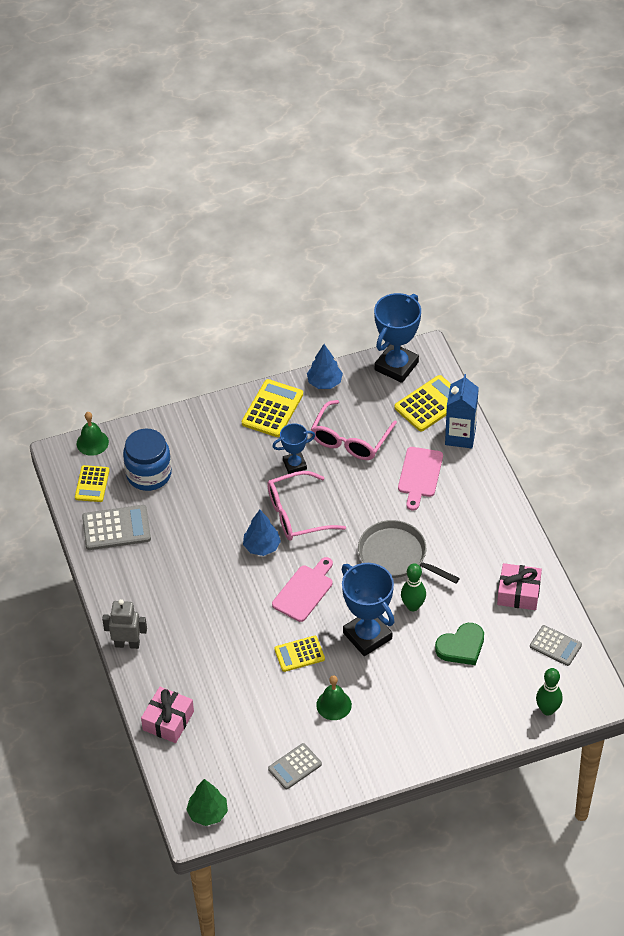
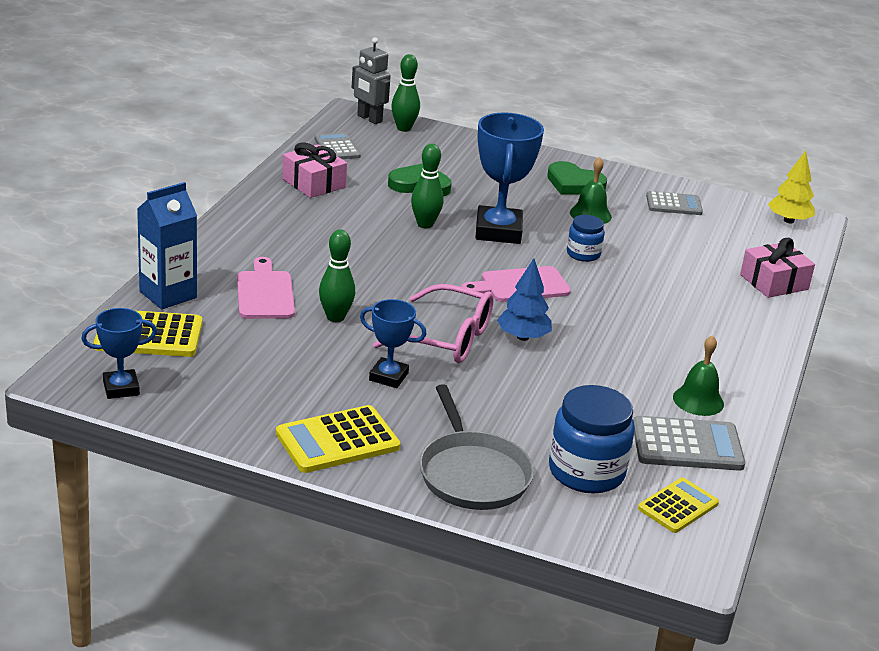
camera: 145 degrees left, 20 degrees down
green bell [77,412,109,456] -> green bell moved to [673,335,724,416]
grey calculator [82,505,151,550] -> grey calculator turned 150 degrees clockwise [633,416,745,471]
grey robot [102,599,147,649] -> grey robot moved to [352,37,391,124]
green tree [186,779,228,826] -> yellow tree [768,150,815,223]
yellow calculator [274,636,325,672] -> blue jar [567,215,605,262]
blue tree [307,344,343,389] -> none
pink glasses [311,400,397,460] -> none
grey pan [358,520,460,584] -> grey pan moved to [419,384,534,510]
blue trophy [374,293,421,383] -> blue trophy [81,308,157,399], size x0.57
pink cutting board [398,447,443,510] -> pink cutting board turned 60 degrees counterclockwise [237,257,295,319]
none -> green bowling pin [319,230,355,322]
none -> green heart [547,161,607,195]

